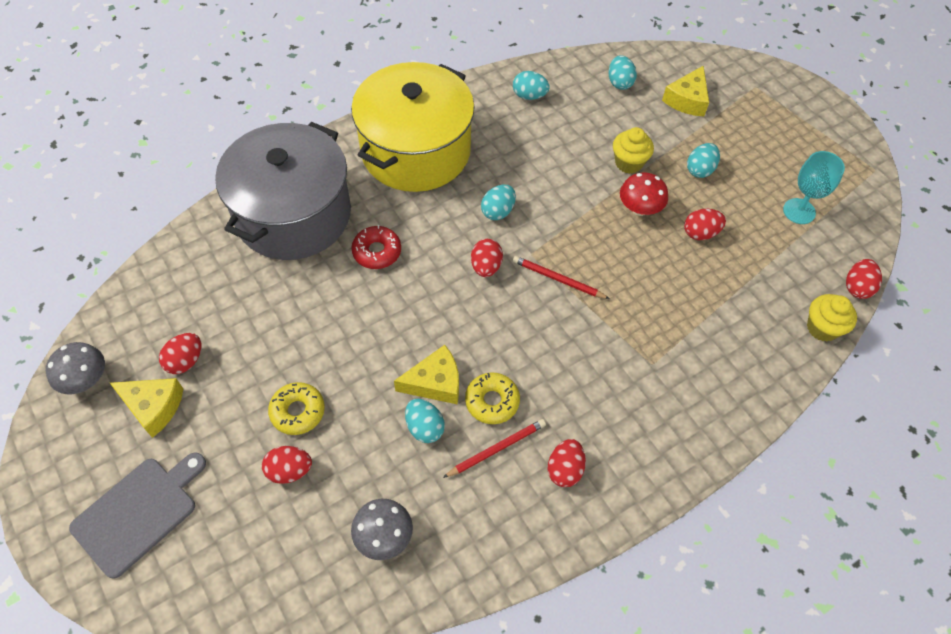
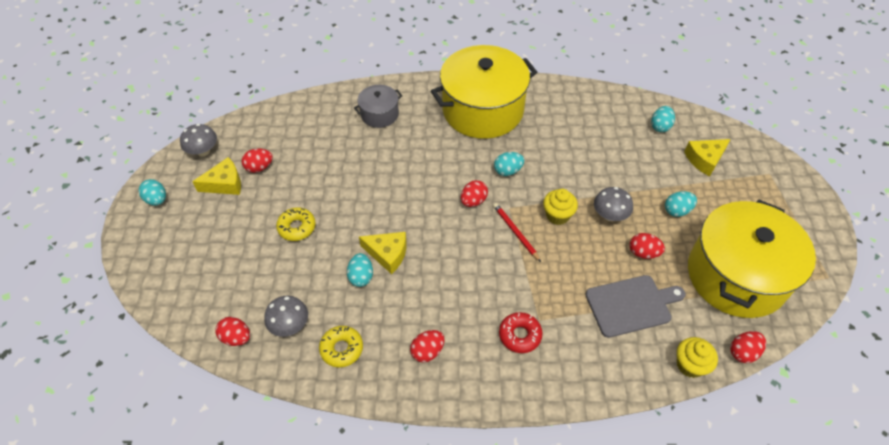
camera: 35 degrees right, 5 degrees down
grey cutting board [69,452,206,579] -> grey cutting board moved to [585,275,686,338]
yellow cheese [110,378,183,438] -> yellow cheese turned 75 degrees counterclockwise [192,157,241,195]
grey pot [215,122,351,260] -> grey pot [354,85,402,128], size x0.47
red egg [262,446,312,484] -> red egg moved to [215,317,250,346]
red donut [352,225,401,269] -> red donut moved to [499,312,543,353]
red pencil [443,419,546,478] -> none
yellow donut [465,372,520,424] -> yellow donut moved to [319,326,363,367]
turquoise egg [513,71,550,100] -> turquoise egg moved to [139,179,166,206]
yellow cupcake [613,127,654,174] -> yellow cupcake moved to [543,189,578,225]
red mushroom [620,172,668,216] -> grey mushroom [594,187,633,221]
turquoise goblet [783,151,845,224] -> yellow pot [688,200,816,318]

